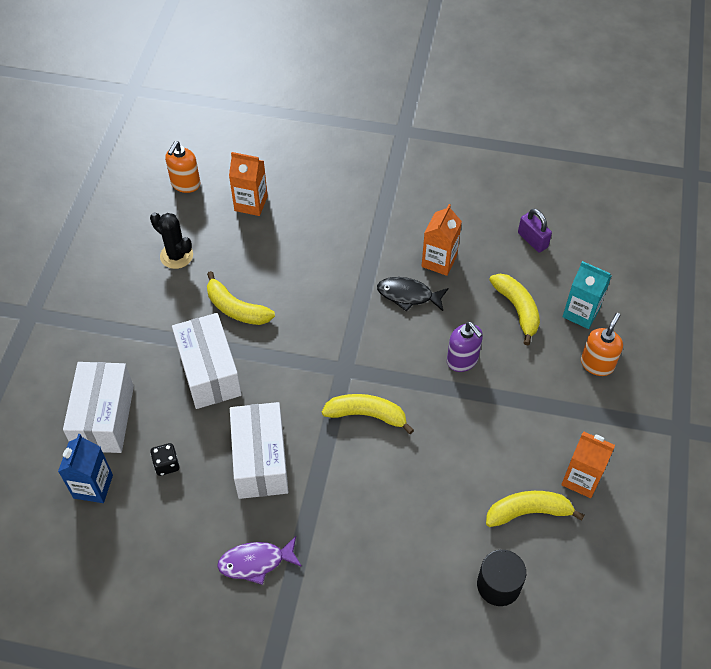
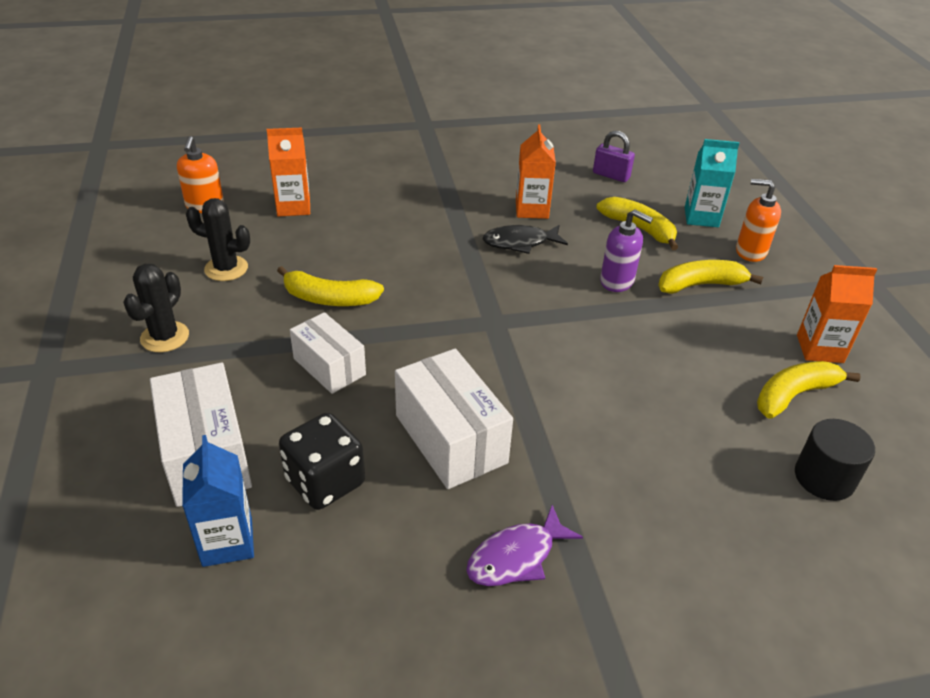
camera: 25 degrees left, 15 degrees down
black dice [150,443,179,476] -> black dice [279,412,365,510], size x1.83
white box [172,313,242,409] -> white box [290,312,366,394], size x0.66
yellow banana [322,394,414,434] -> yellow banana moved to [658,260,763,294]
orange soap dispenser [581,313,623,376] -> orange soap dispenser turned 75 degrees counterclockwise [736,179,781,262]
none -> black cactus [123,264,189,352]

